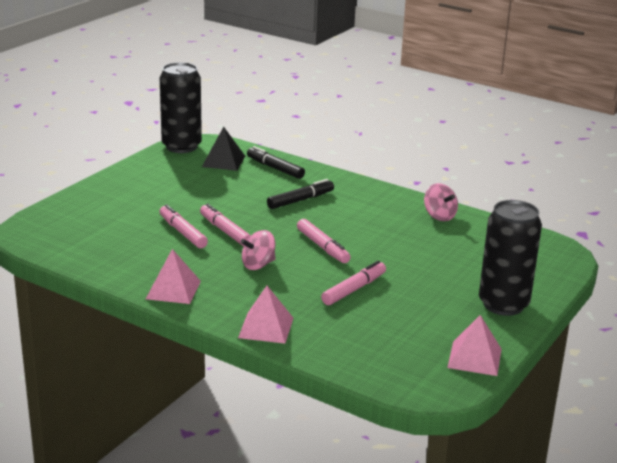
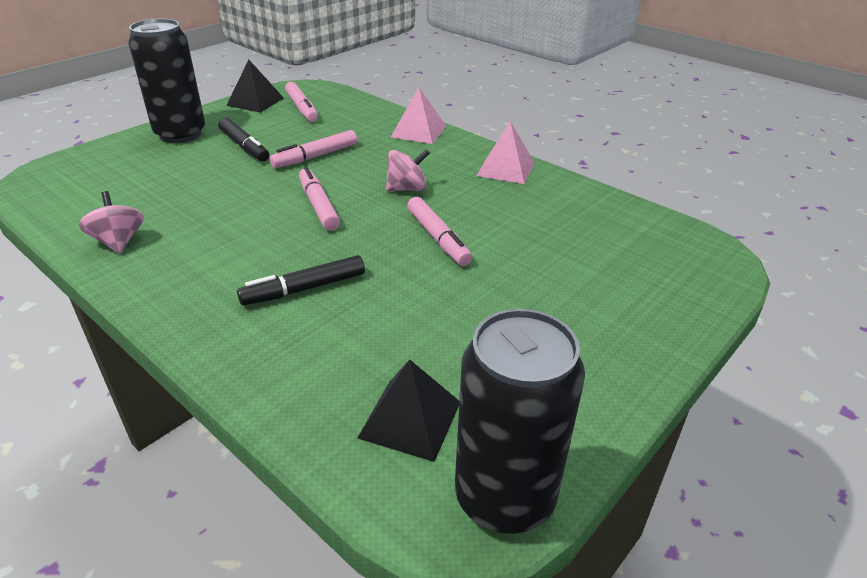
camera: 170 degrees left, 10 degrees up
pink marker [159,204,208,248] -> pink marker moved to [285,82,318,122]
black marker [247,146,305,179] -> black marker moved to [218,118,269,162]
pink pyramid [447,315,501,376] -> black pyramid [226,60,284,113]

